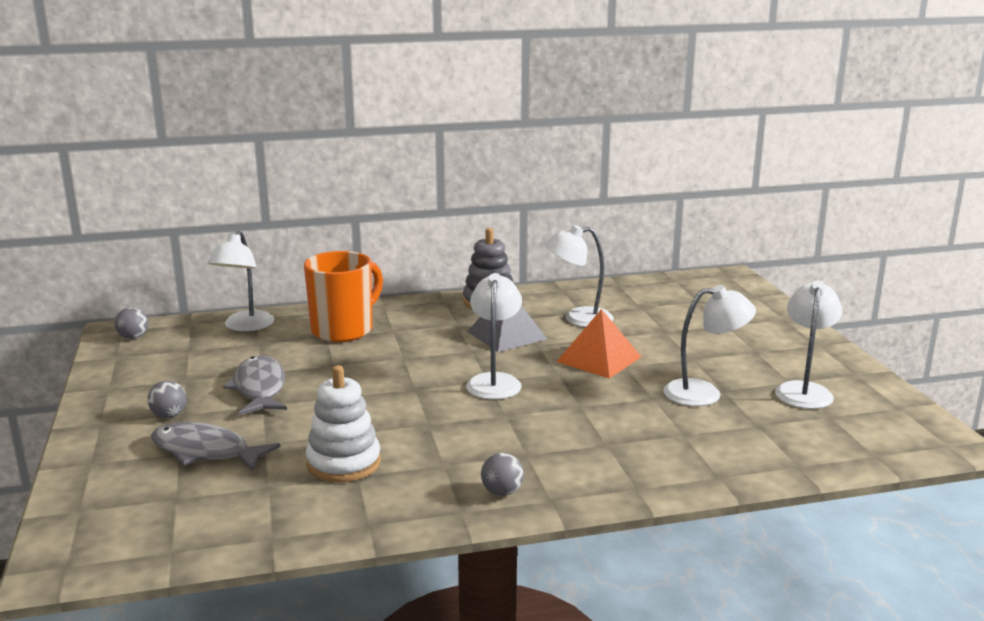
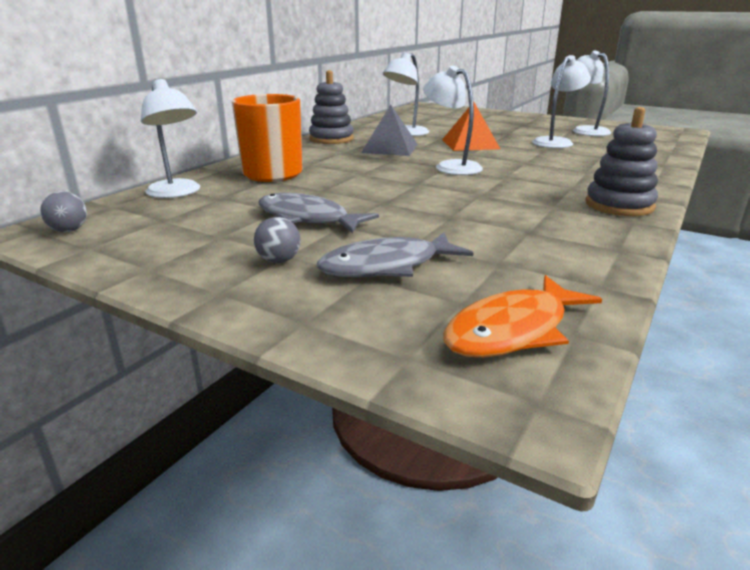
camera: 45 degrees left, 5 degrees up
white stacking toy [306,365,381,483] -> none
grey ball [481,453,524,496] -> grey stacking toy [585,107,658,216]
none -> orange fish [443,275,602,358]

